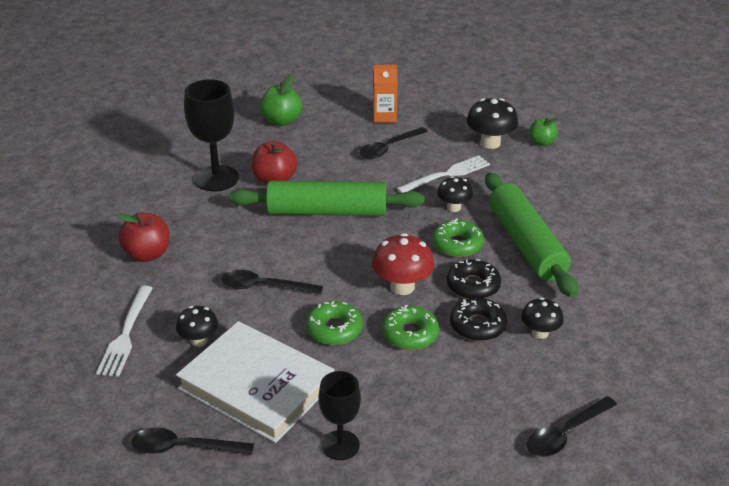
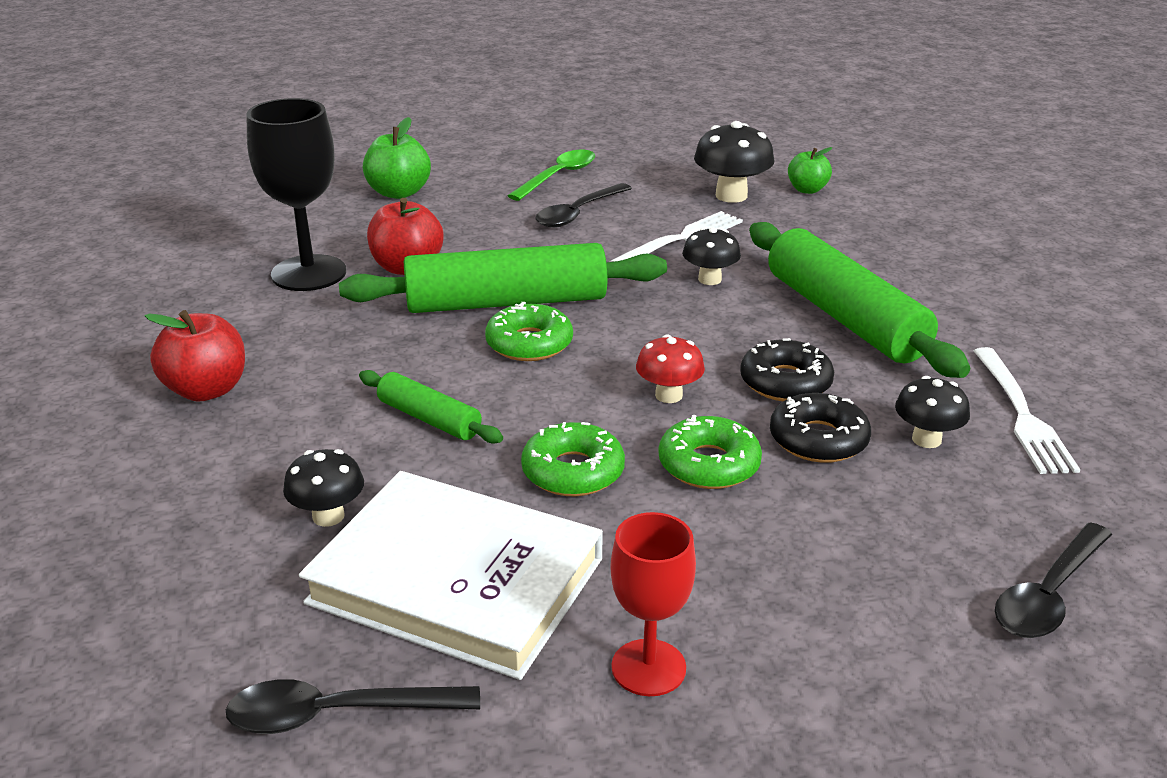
camera: 10 degrees left, 5 degrees down
white fork [96,286,153,377] -> white fork moved to [974,347,1080,474]
black spoon [221,270,323,295] -> green rolling pin [359,370,503,443]
black goblet [318,371,361,460] -> red goblet [610,512,696,696]
red mushroom [372,233,434,295] -> red mushroom [636,334,705,403], size x0.64
orange carton [373,65,398,123] -> green spoon [508,150,595,201]
green donut [432,219,484,257] -> green donut moved to [485,302,573,361]

